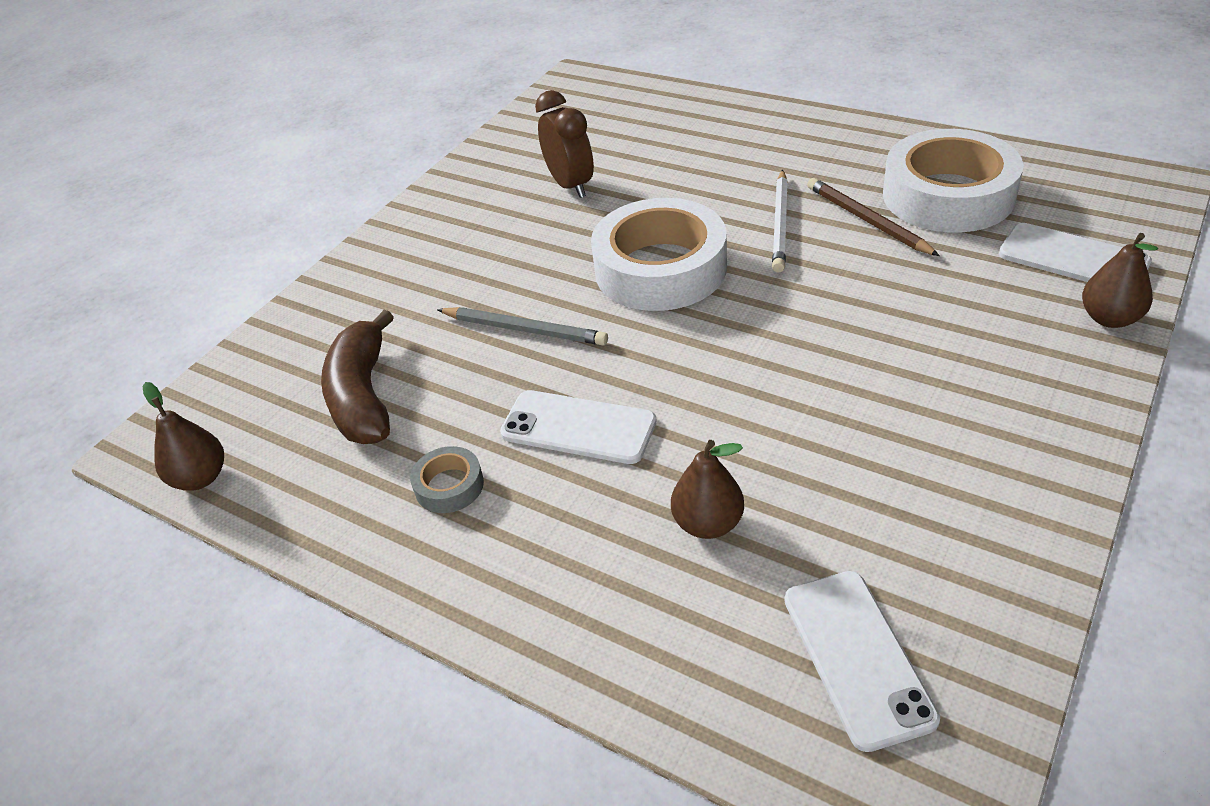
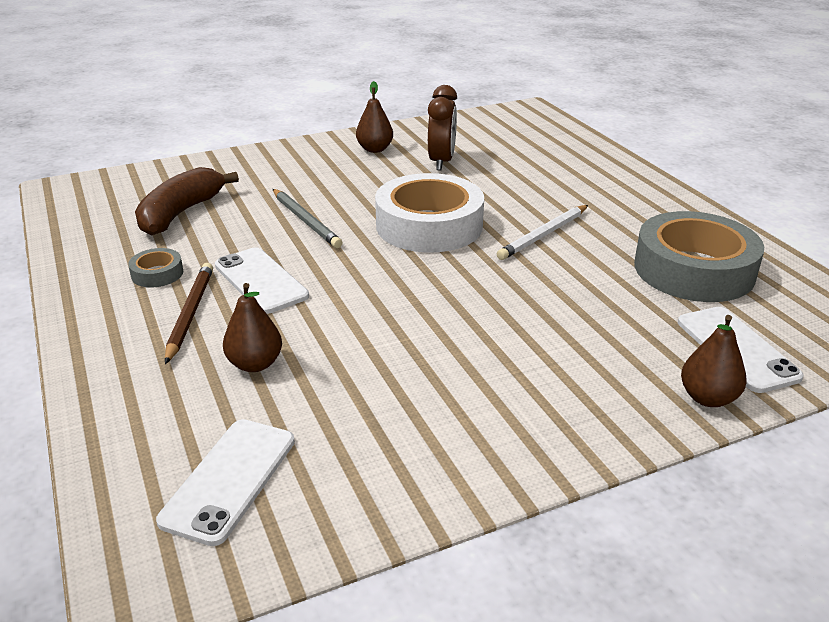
camera: 30 degrees right, 10 degrees down
brown pear [142,382,224,491] -> brown pear moved to [356,81,393,153]
brown pencil [807,178,939,256] -> brown pencil moved to [165,263,213,364]
white tape [883,129,1023,233] -> grey tape [634,211,764,302]

